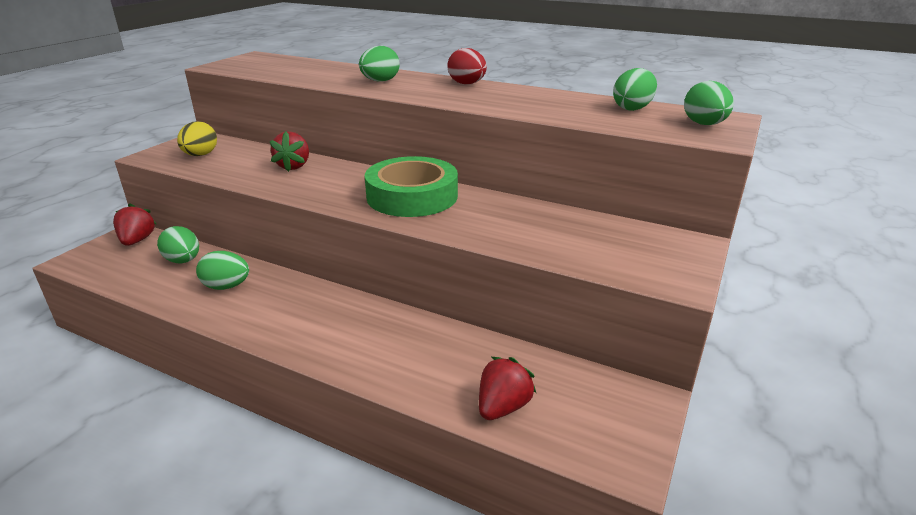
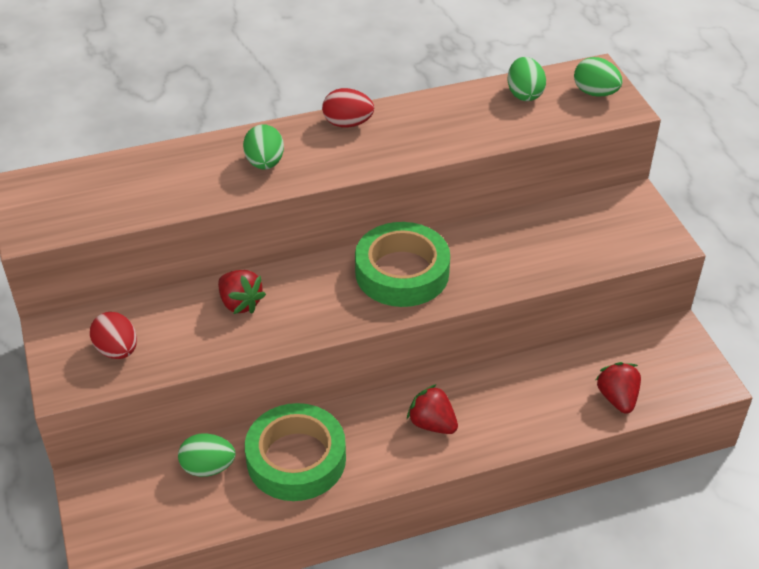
camera: 45 degrees left, 15 degrees up
red strawberry [113,203,156,246] -> red strawberry moved to [407,384,458,434]
yellow egg [177,121,217,156] -> red egg [90,312,137,359]
green egg [196,251,249,290] -> green tape [245,403,346,501]

